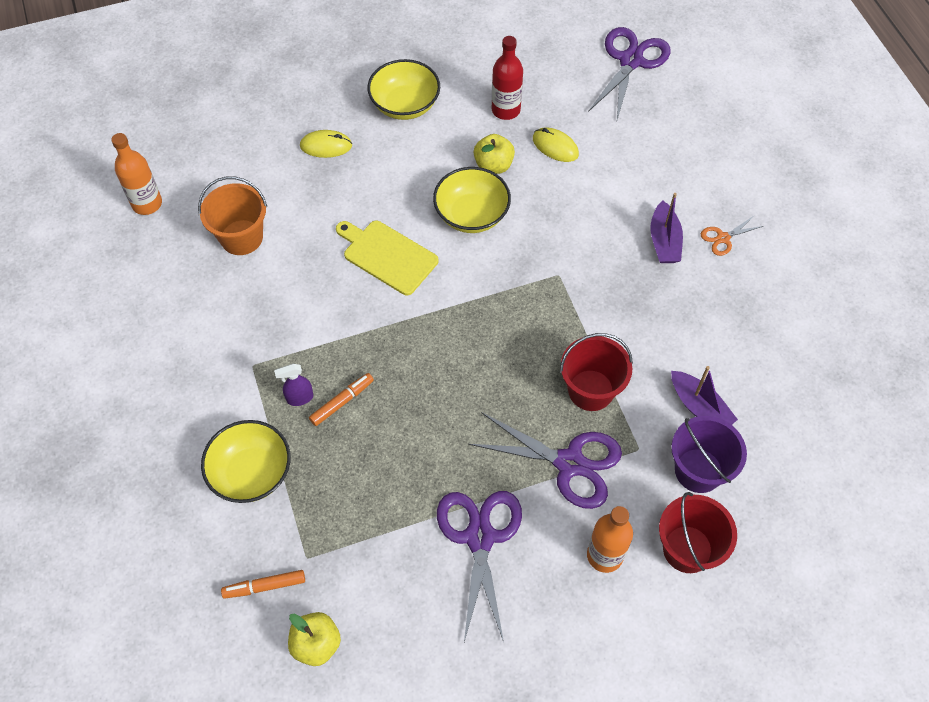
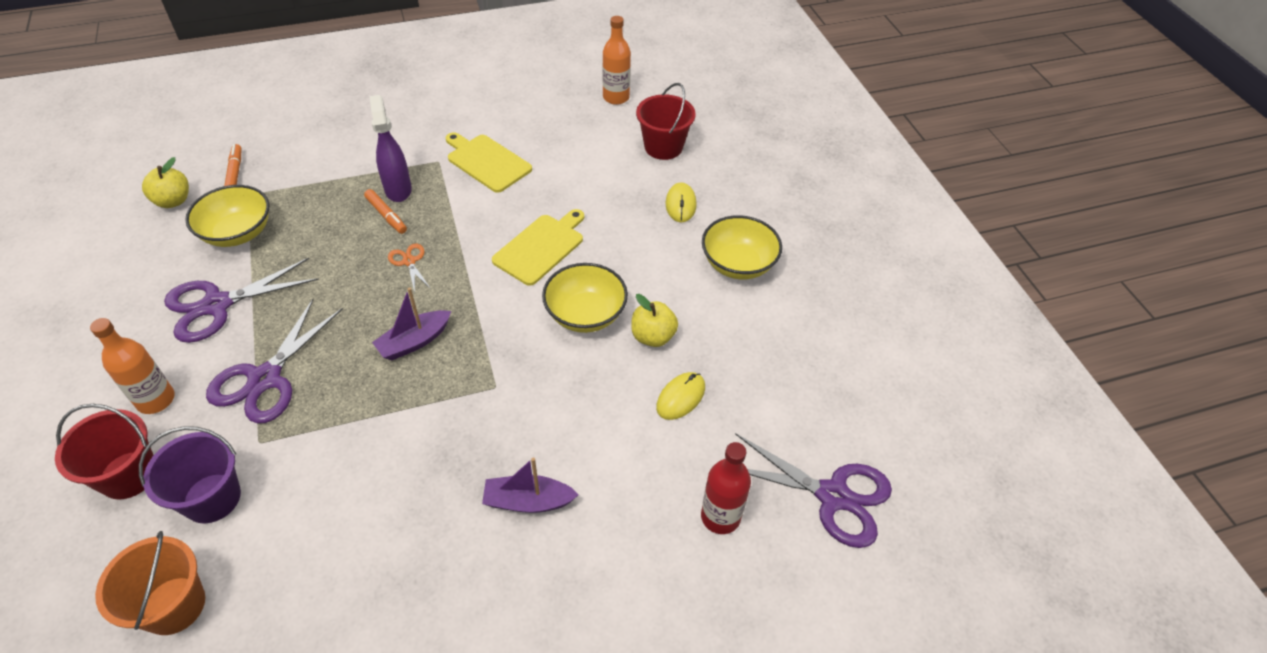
camera: 90 degrees right, 10 degrees down
orange bucket [198,176,267,255] -> orange bucket moved to [95,531,205,635]
yellow bowl [201,420,291,503] -> yellow bowl moved to [185,185,269,247]
purple spray bottle [274,364,313,406] -> purple spray bottle [370,95,412,202], size x1.70
purple scissors [437,491,522,642] -> purple scissors turned 150 degrees clockwise [164,258,319,343]
red bottle [492,36,523,120] -> red bottle moved to [701,442,751,534]
red bucket [560,333,633,411] -> red bucket moved to [636,83,696,160]
purple boat [671,366,738,425] -> purple boat moved to [372,287,451,360]
orange scissors [701,215,763,256] -> orange scissors moved to [388,244,431,293]
none -> yellow cutting board [445,132,532,193]

